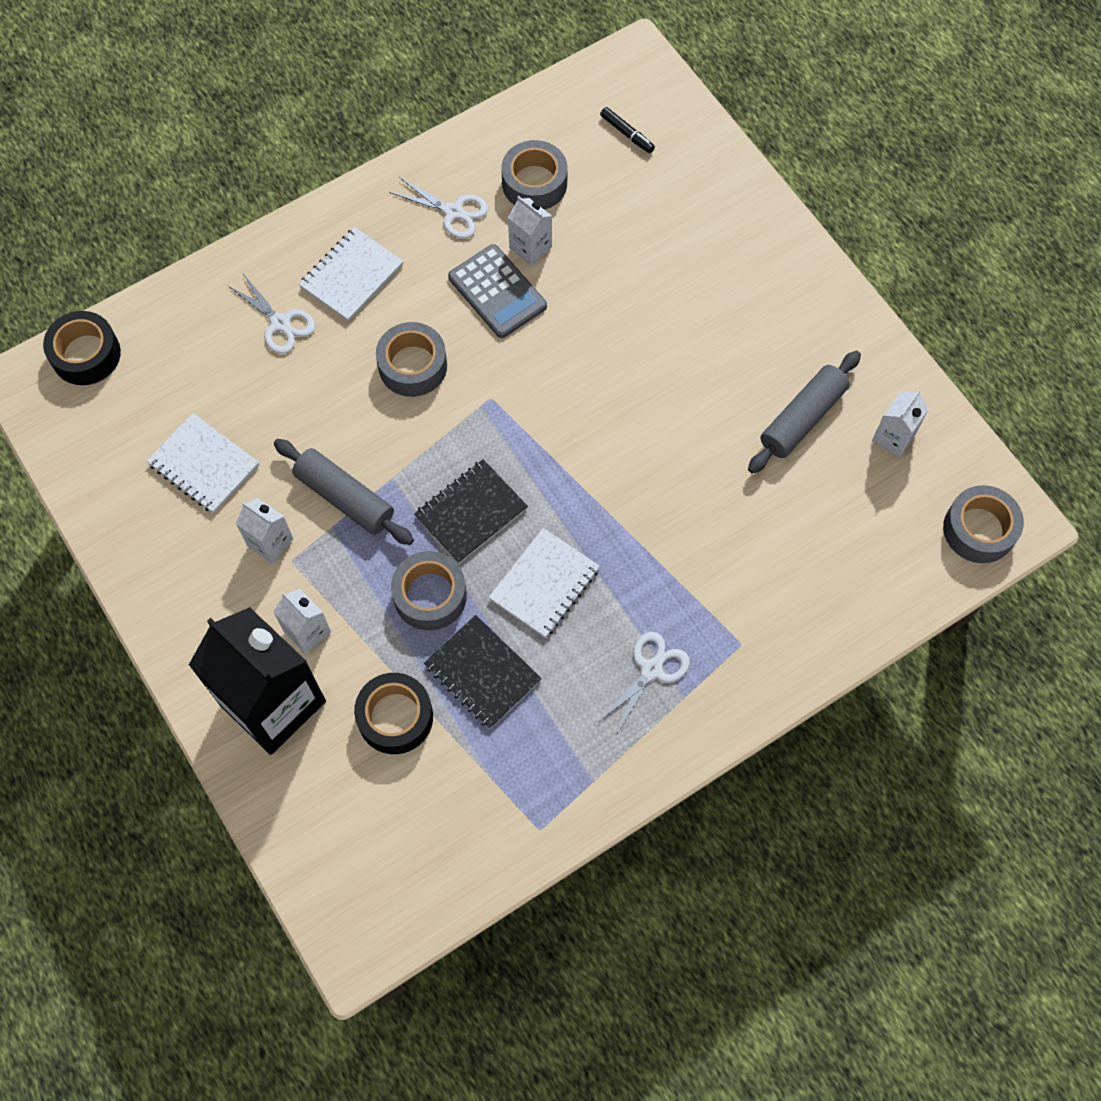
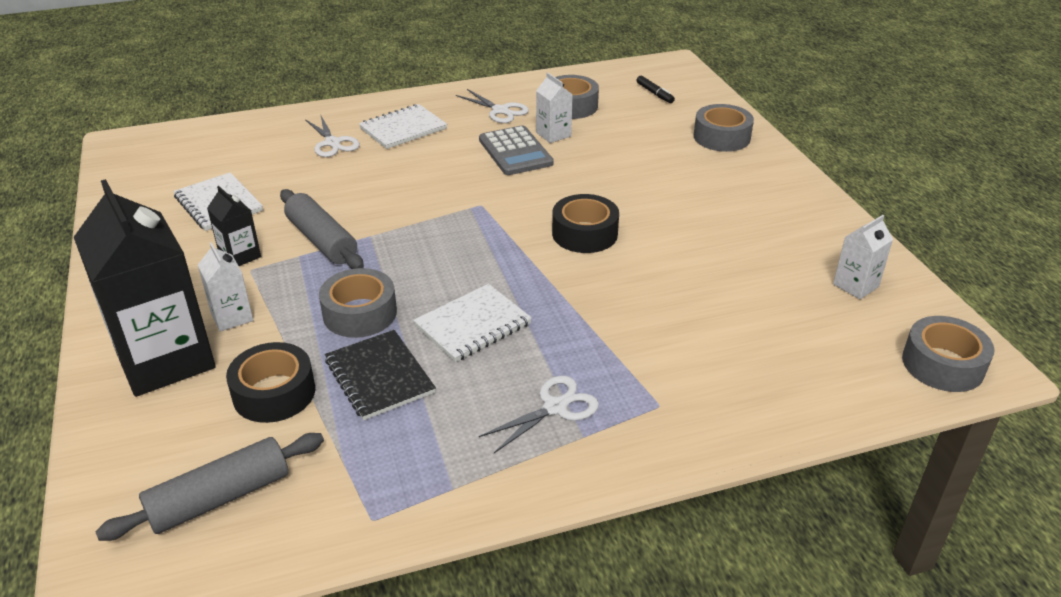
camera: 15 degrees right, 30 degrees down
black tape [43,311,121,385] -> black tape moved to [552,194,619,253]
white carton [236,498,293,564] -> black carton [207,186,261,266]
grey tape [376,322,447,397] -> grey tape moved to [694,104,754,152]
black notebook [414,459,528,563] -> none
grey rolling pin [748,351,861,474] -> grey rolling pin moved to [96,433,324,541]

